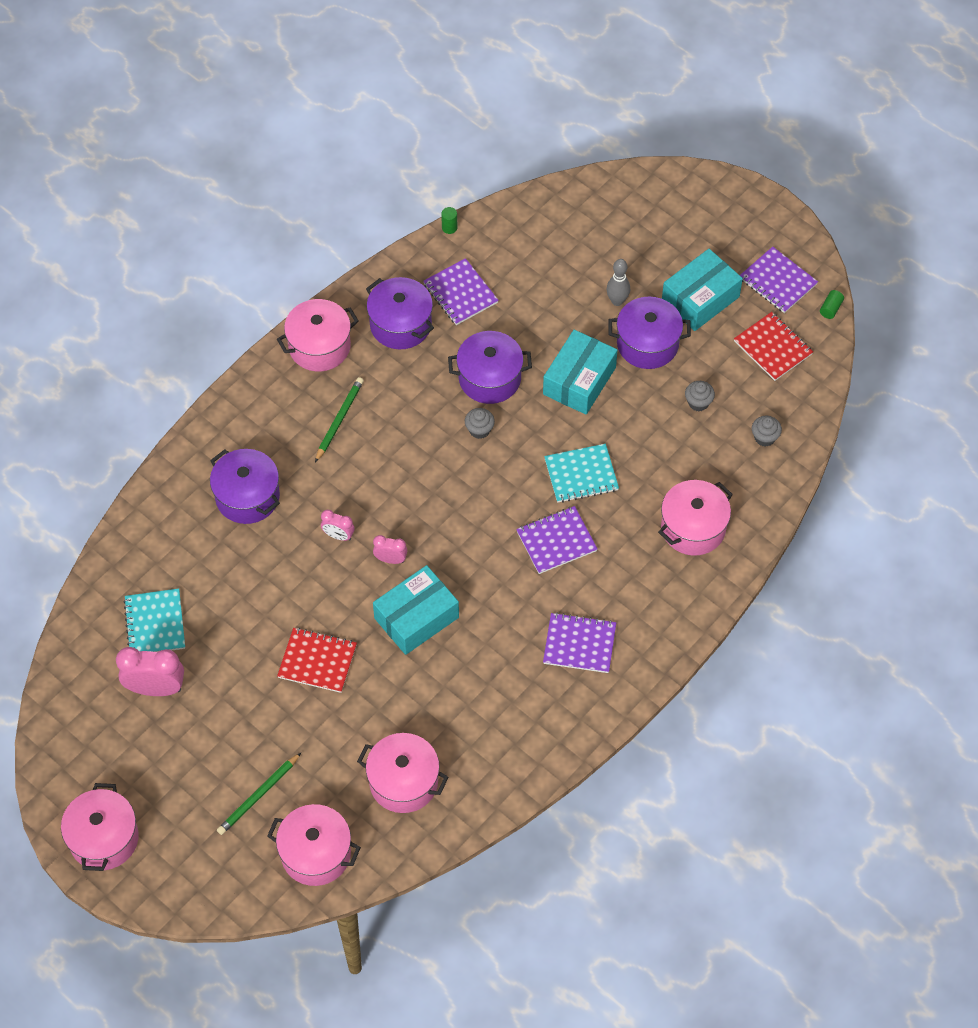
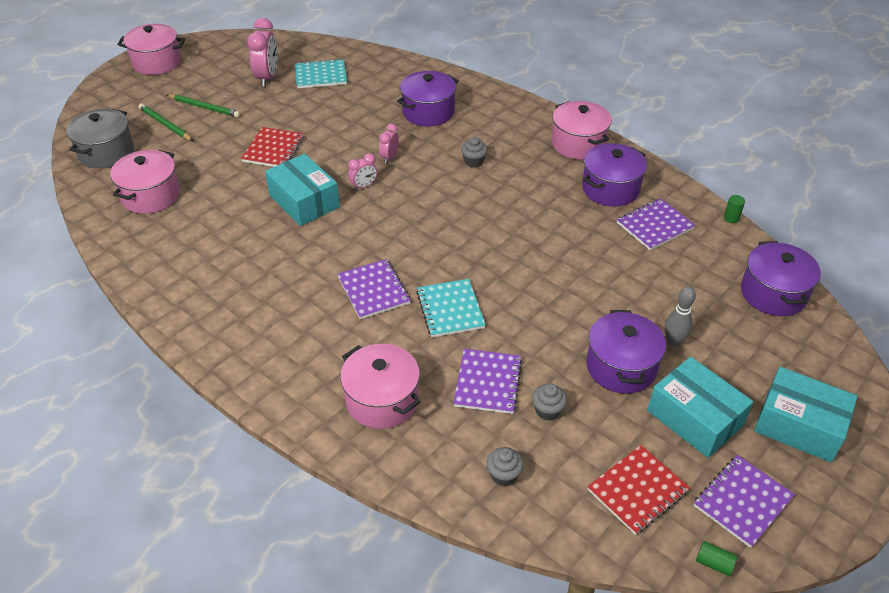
camera: 90 degrees right, 15 degrees down
pink pot [267,804,361,886] -> grey pot [66,109,134,168]
green pencil [315,377,364,462] -> green pencil moved to [167,94,241,118]
pink clock [373,535,407,564] -> pink clock turned 45 degrees clockwise [348,153,378,190]
purple pot [448,331,532,404] -> purple pot moved to [741,241,821,316]
grey cupcake [465,408,495,439] -> grey cupcake moved to [461,136,488,168]
turquoise box [543,330,618,415] -> turquoise box moved to [754,367,858,463]
purple notebook [543,613,616,673] -> purple notebook moved to [453,349,522,414]

